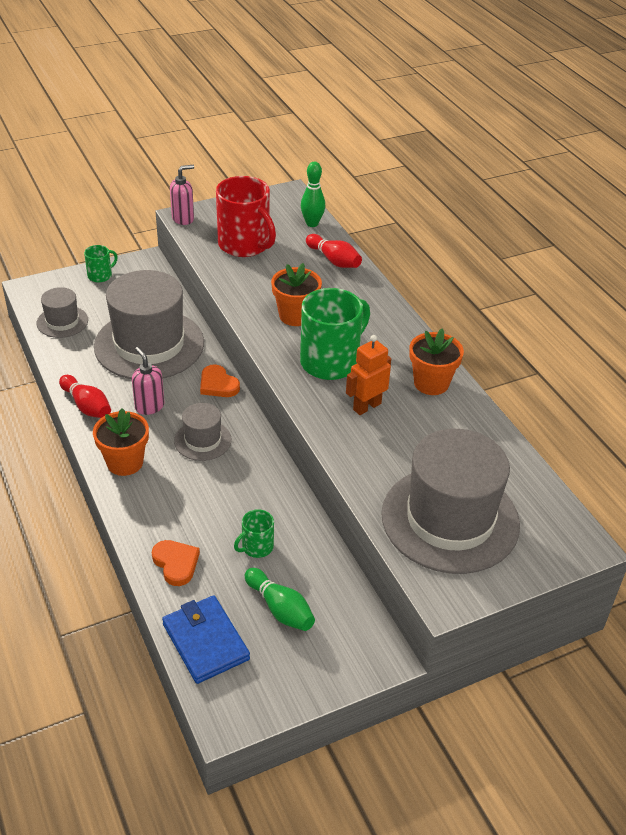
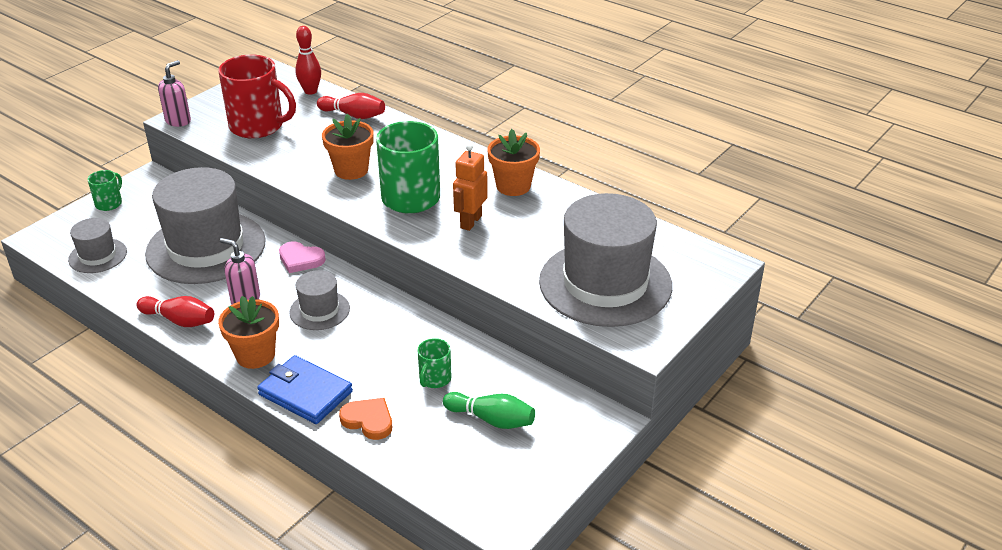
camera: 25 degrees left, 5 degrees down
blue wallet [162,595,250,684] -> blue wallet moved to [257,355,353,424]
orange heart [200,364,240,397] -> pink heart [279,241,326,273]
green bowling pin [301,161,325,227] -> red bowling pin [295,26,321,95]

